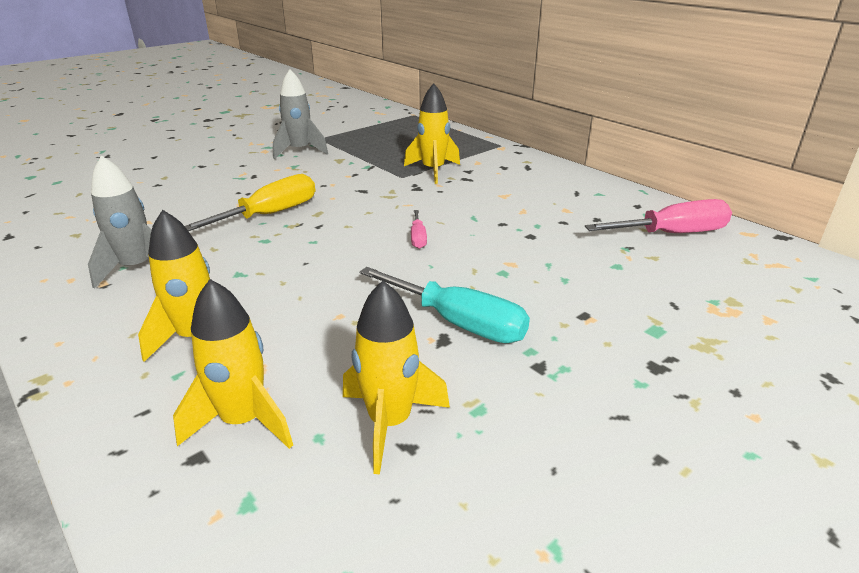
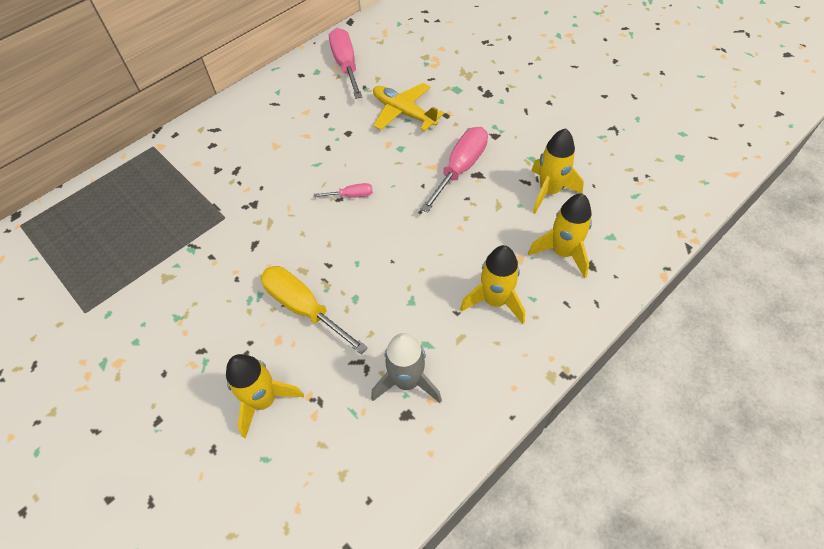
camera: 90 degrees left, 25 degrees up
grey rocket [273,69,328,159] -> none
turquoise screwdriver [360,267,530,343] -> pink screwdriver [421,127,488,213]
yellow rocket [404,83,460,184] -> yellow rocket moved to [226,354,304,438]
none -> yellow plane [373,83,444,131]

